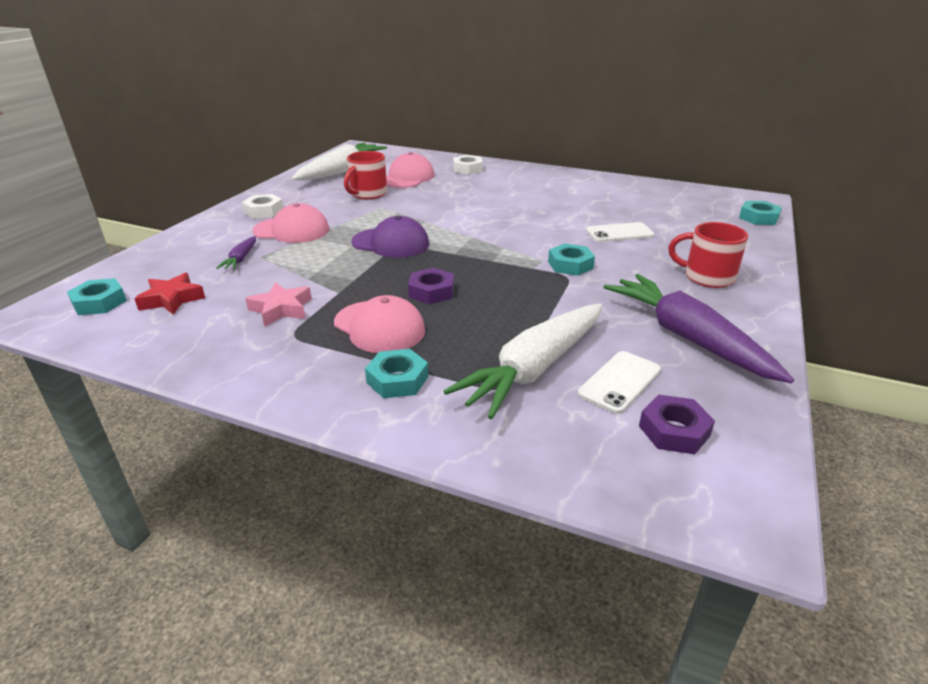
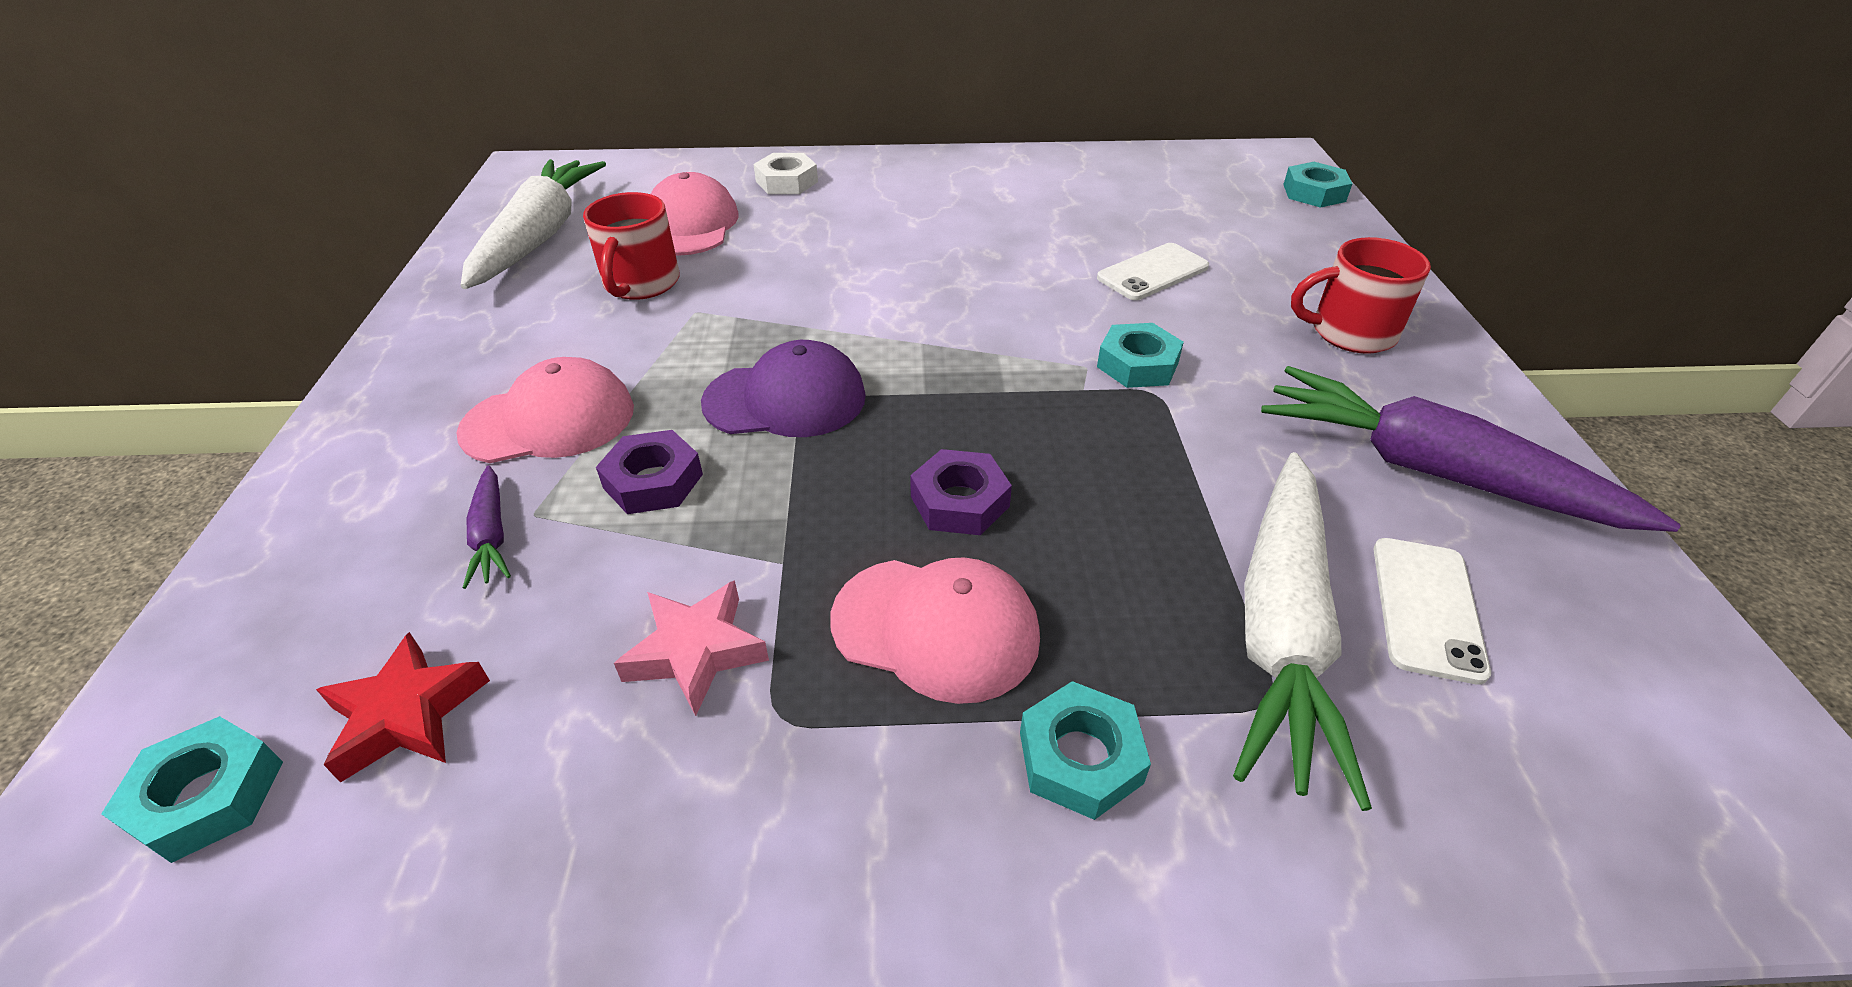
camera: 25 degrees left, 10 degrees up
white nut [242,194,283,219] -> none
purple nut [639,395,715,454] -> purple nut moved to [596,430,703,514]

